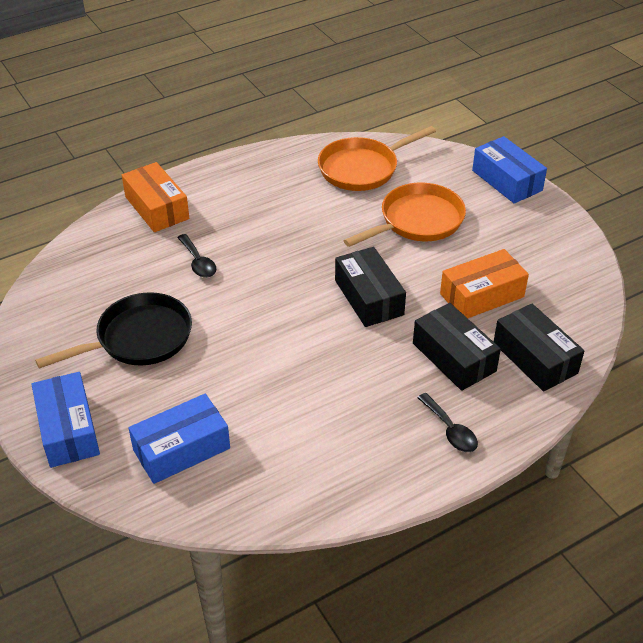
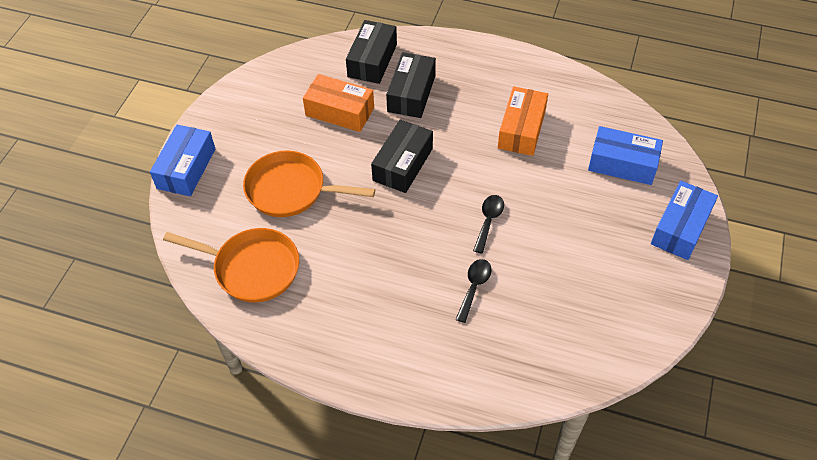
camera: 130 degrees left, 10 degrees up
black pan [35,292,192,369] -> none
orange box [122,162,189,232] -> orange box moved to [498,86,548,156]
black spoon [417,393,478,452] -> black spoon moved to [473,195,504,254]

